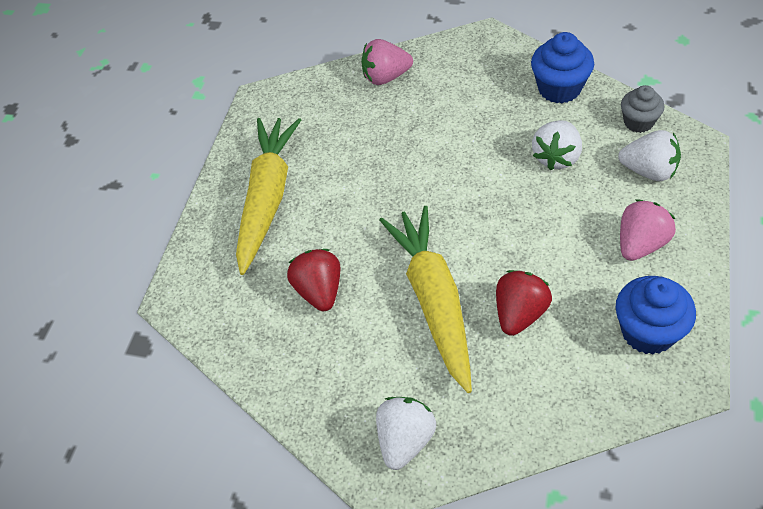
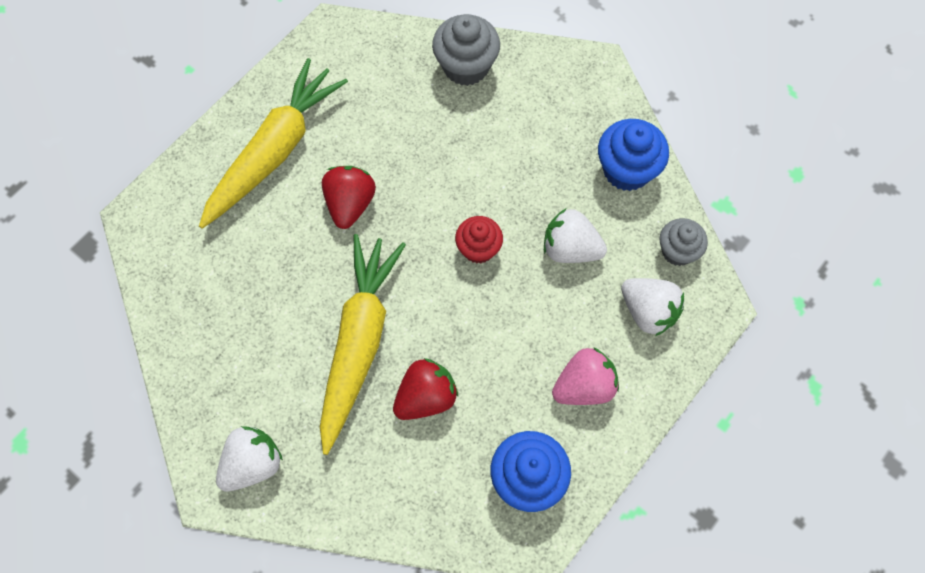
camera: 20 degrees right, 15 degrees up
red strawberry [287,249,340,311] -> red strawberry moved to [322,166,376,229]
pink strawberry [361,39,413,85] -> grey cupcake [432,14,500,86]
white strawberry [532,120,582,170] -> white strawberry turned 60 degrees clockwise [544,208,607,263]
none -> red cupcake [455,216,503,264]

